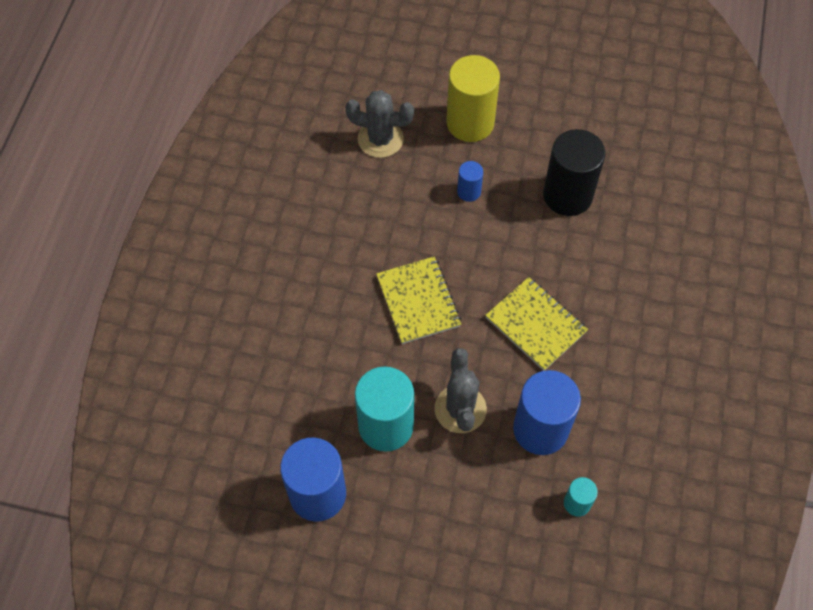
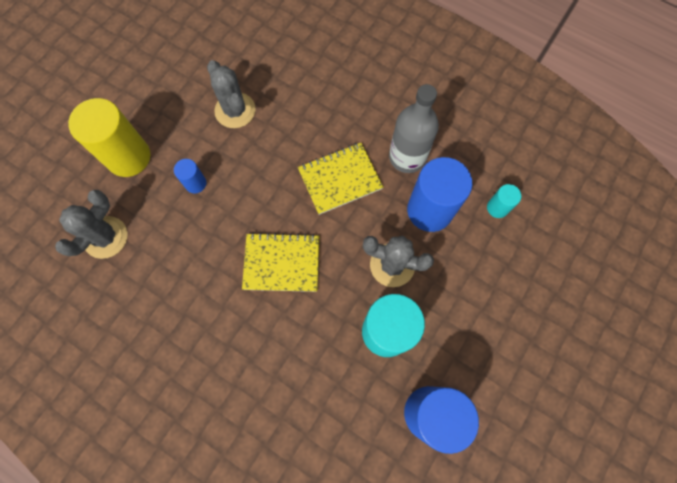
camera: 70 degrees left, 10 degrees up
black cylinder [543,129,605,216] -> grey cactus [207,60,256,128]
none -> grey bottle [389,84,439,173]

